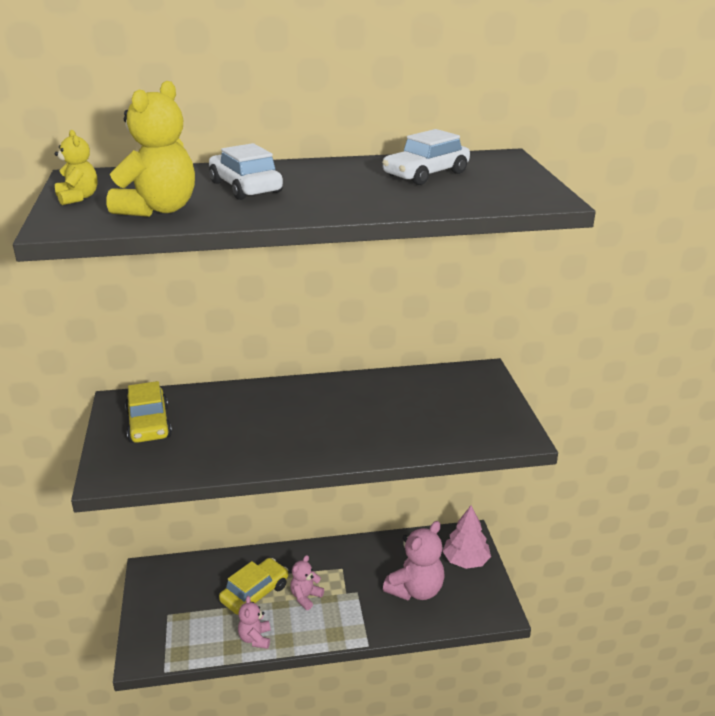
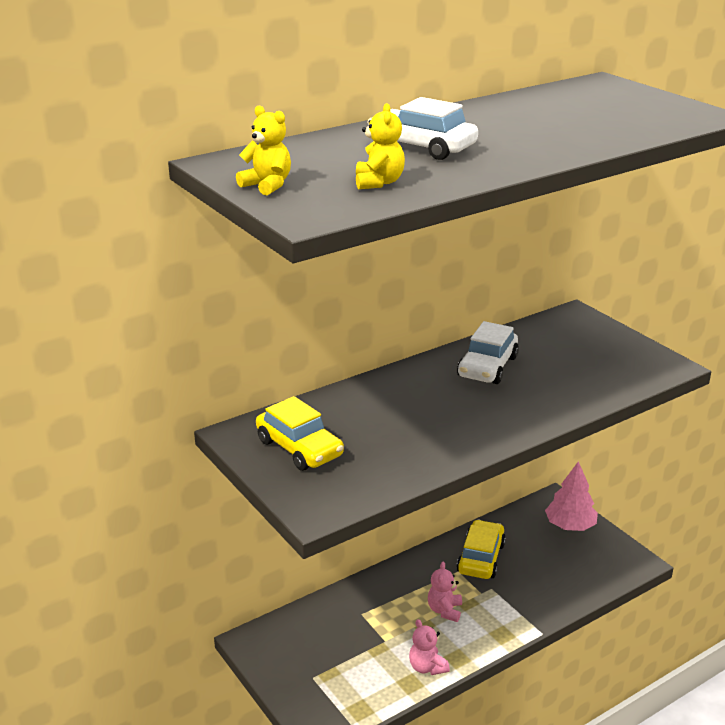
camera: 25 degrees left, 0 degrees up
yellow teddy bear [106,81,195,217] -> yellow teddy bear [356,103,405,189], size x0.55
yellow car [219,558,289,615] -> yellow car moved to [457,520,506,579]
white car [382,129,470,185] -> white car moved to [457,321,519,384]
pink teddy bear [383,521,445,600] -> none

